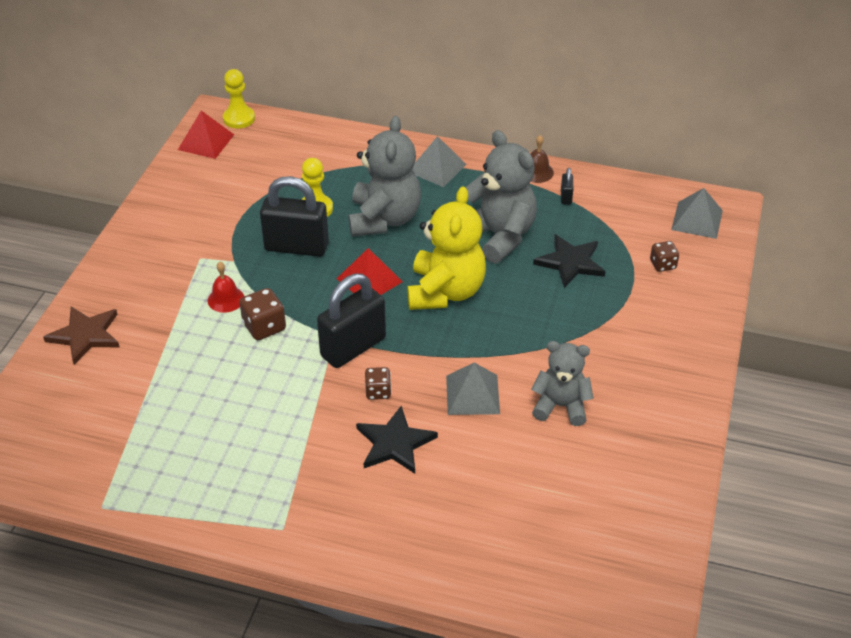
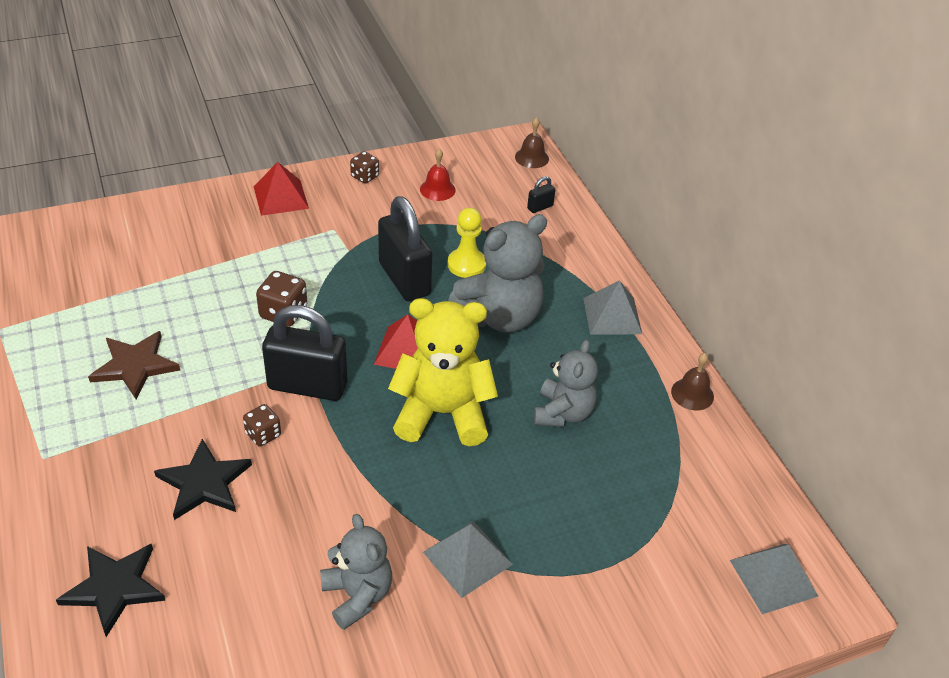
camera: 50 degrees right, 0 degrees up
brown star [43,306,120,365] -> brown star moved to [88,331,180,399]
red pyramid [178,111,234,159] -> red pyramid moved to [254,162,309,216]
red bell [208,262,244,313] -> red bell moved to [420,149,456,201]
yellow pawn [223,69,255,128] -> brown bell [515,117,549,168]
yellow teddy bear [407,186,486,310] -> yellow teddy bear turned 150 degrees counterclockwise [388,298,498,446]
grey pyramid [446,363,500,415] -> grey pyramid moved to [423,521,513,598]
grey teddy bear [465,130,537,264] -> grey teddy bear [534,340,598,427], size x0.64
black star [533,234,605,288] -> black star moved to [56,543,166,637]
black padlock [561,168,573,205] -> black padlock moved to [527,176,555,213]
brown dice [650,241,679,272] -> brown dice moved to [350,151,379,184]

